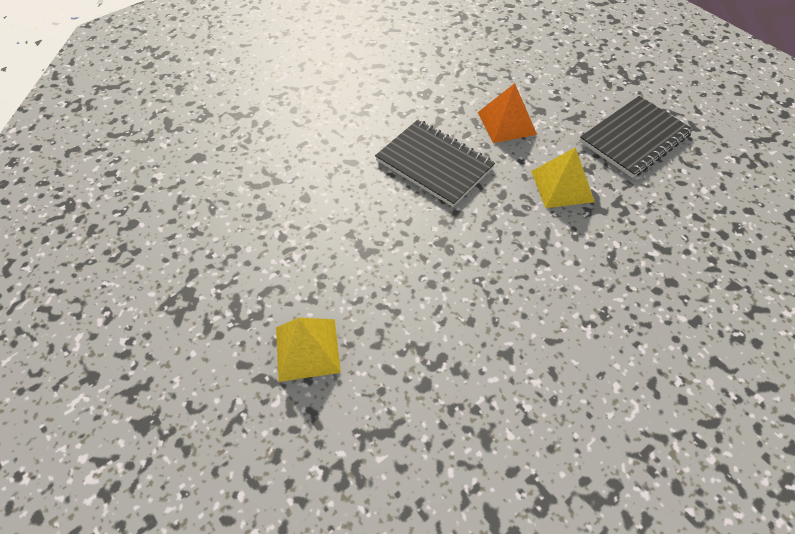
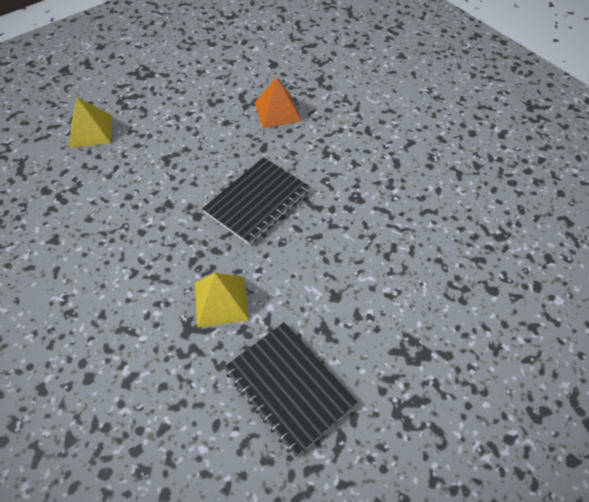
camera: 90 degrees right, 0 degrees up
orange pyramid [478,83,537,143] -> orange pyramid moved to [255,77,302,128]

